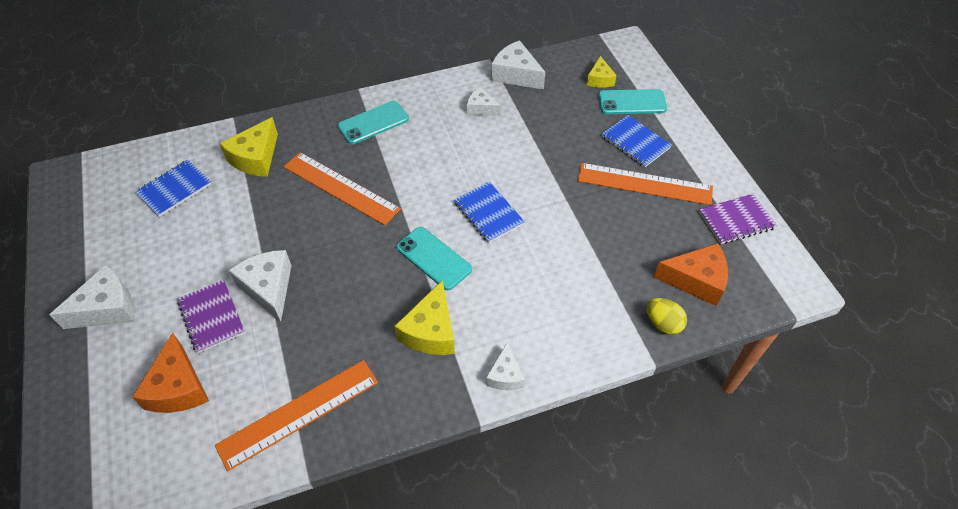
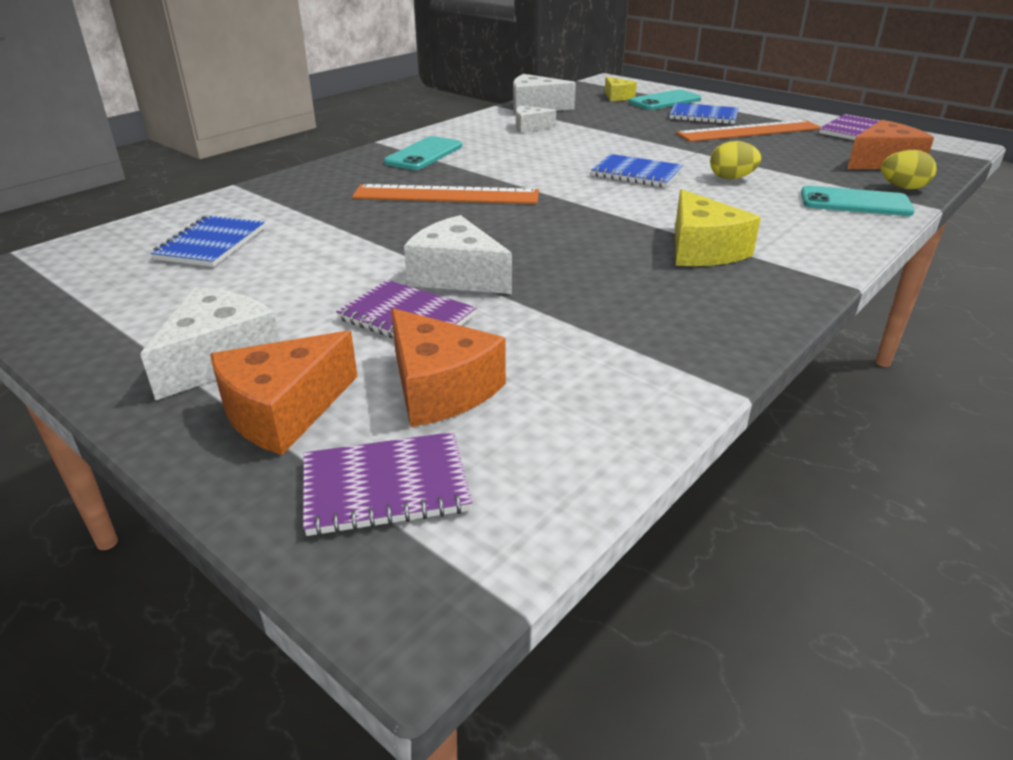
camera: 30 degrees left, 20 degrees down
orange ruler [215,360,378,471] -> none
yellow cheese [219,117,278,177] -> none
turquoise phone [396,227,472,290] -> turquoise phone moved to [801,186,915,216]
white cheese [486,343,525,390] -> none
none -> orange cheese [210,331,358,455]
none -> purple notebook [303,432,472,536]
none -> yellow egg [710,141,761,179]

